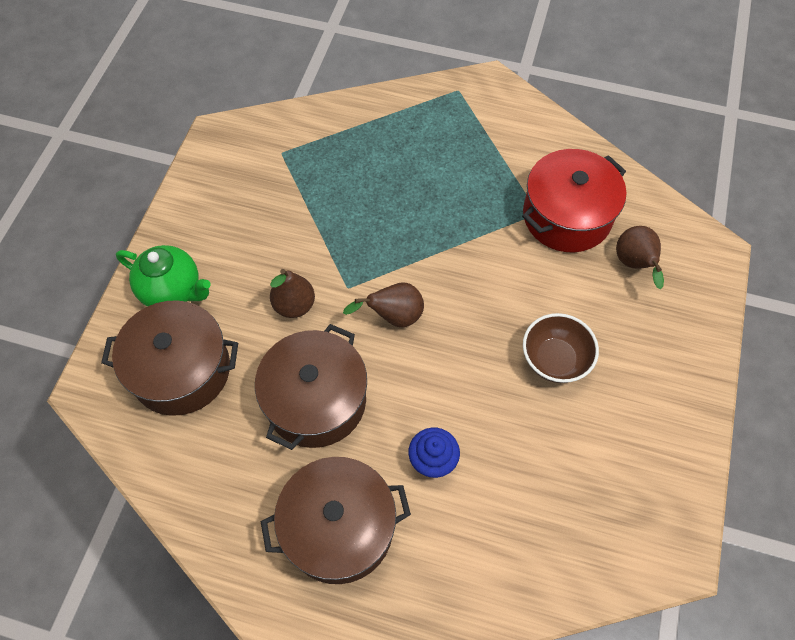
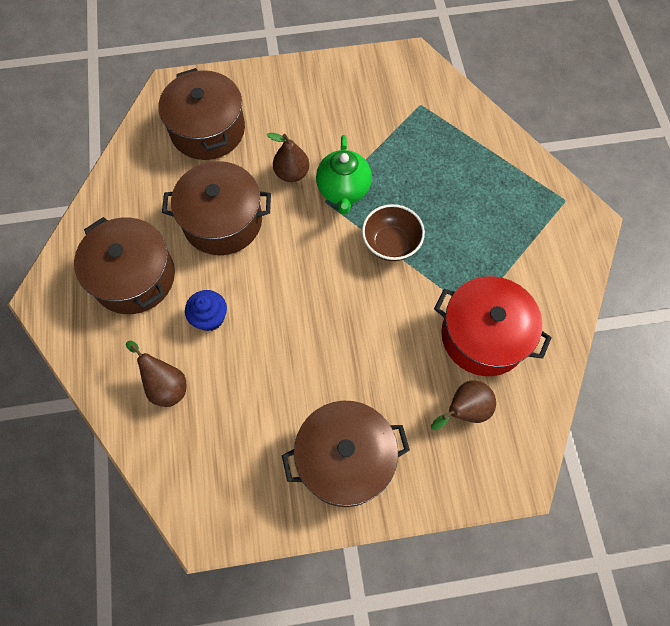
camera: 65 degrees right, 5 degrees up
green teapot [116,245,211,307] -> green teapot moved to [316,135,372,215]
brown pear [343,282,424,328] -> brown pear moved to [126,341,187,407]
brown bowl [523,313,599,383] -> brown bowl moved to [362,204,425,261]
none -> brown pot [282,401,410,507]

